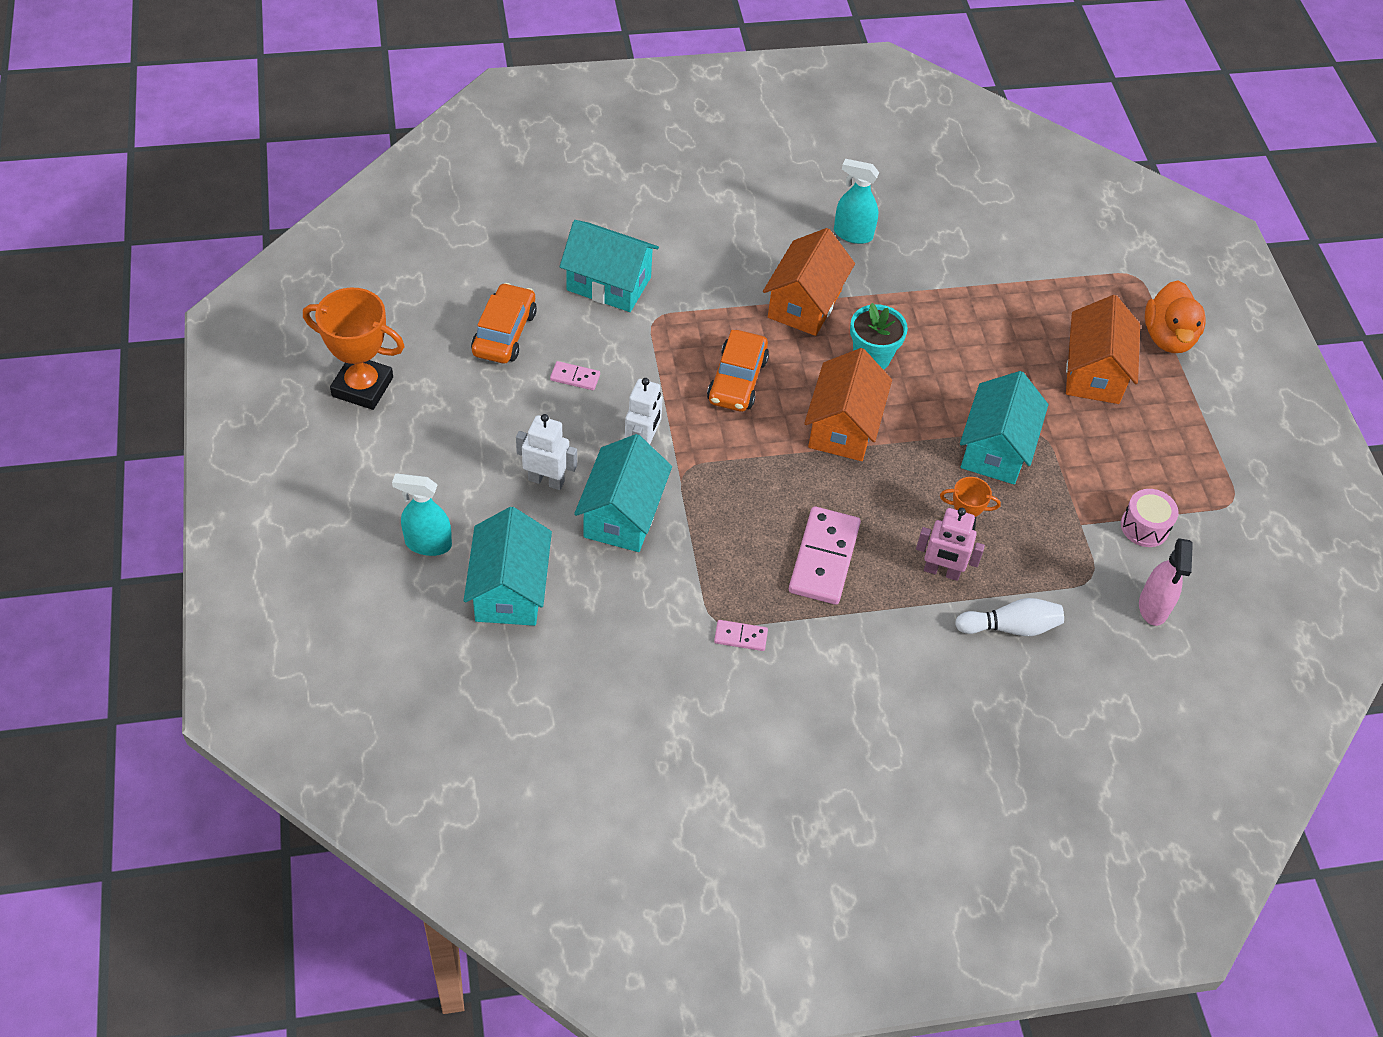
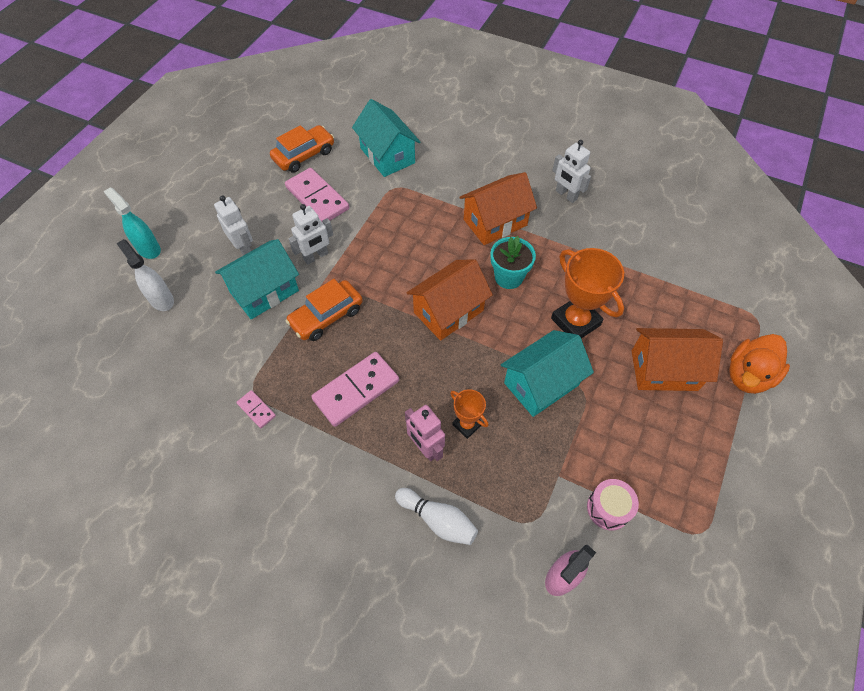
camera: 40 degrees right, 5 degrees up
orange trophy [303,288,405,410] -> orange trophy moved to [551,248,624,338]
turquoise house [464,507,552,626] -> white spray bottle [116,239,174,311]
pink domino [550,361,600,390] -> pink domino [285,168,349,223], size x2.09
orange car [707,330,769,412] -> orange car moved to [286,279,363,341]
turquoise spray bottle [834,159,879,244] -> white robot [552,140,591,203]
orange house [1066,295,1140,404] -> orange house turned 45 degrees clockwise [632,328,723,391]

